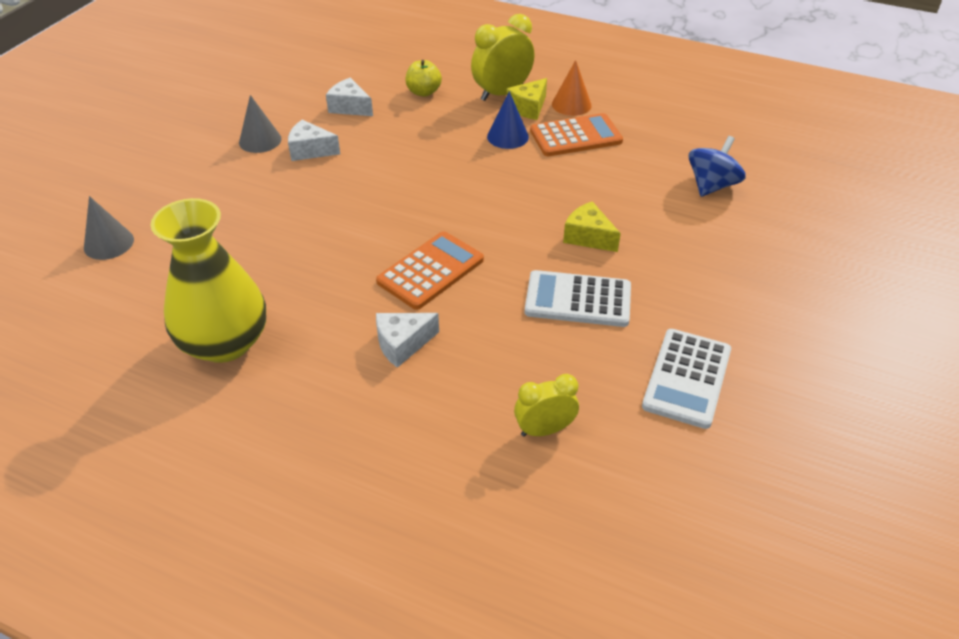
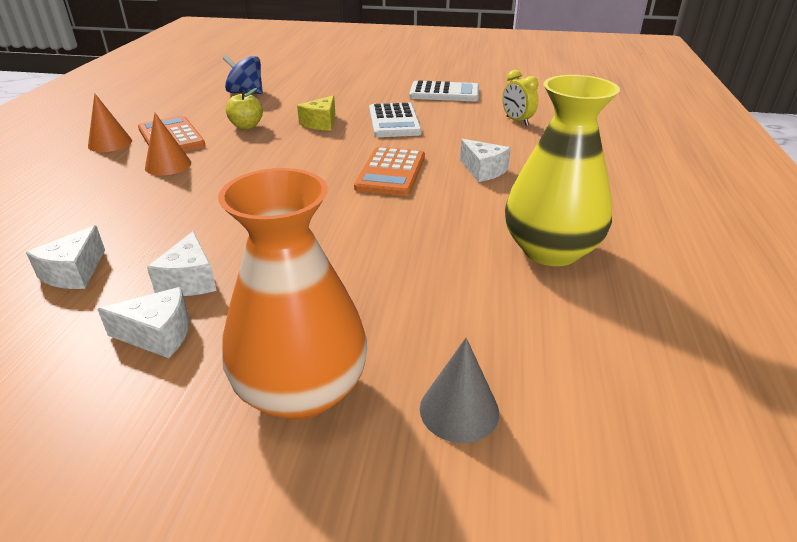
camera: 105 degrees left, 10 degrees down
grey cone [239,95,282,153] -> white cheese [97,287,189,358]
orange calculator [376,231,484,310] -> orange calculator turned 105 degrees counterclockwise [354,147,425,196]
yellow apple [405,60,442,97] -> yellow apple moved to [226,88,263,129]
yellow clock [471,14,534,101] -> none
blue cone [487,91,529,149] -> orange cone [145,113,191,175]
yellow cheese [506,78,547,120] -> none
none -> orange vase [218,168,367,420]

